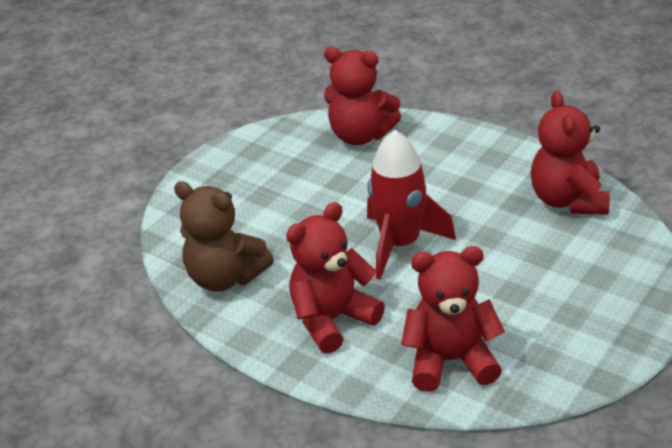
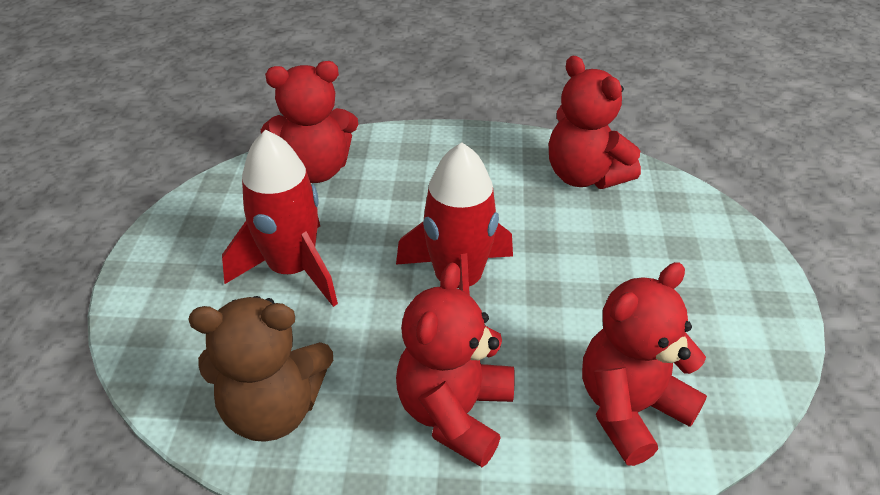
camera: 35 degrees left, 5 degrees up
none -> red rocket [222,129,338,307]

